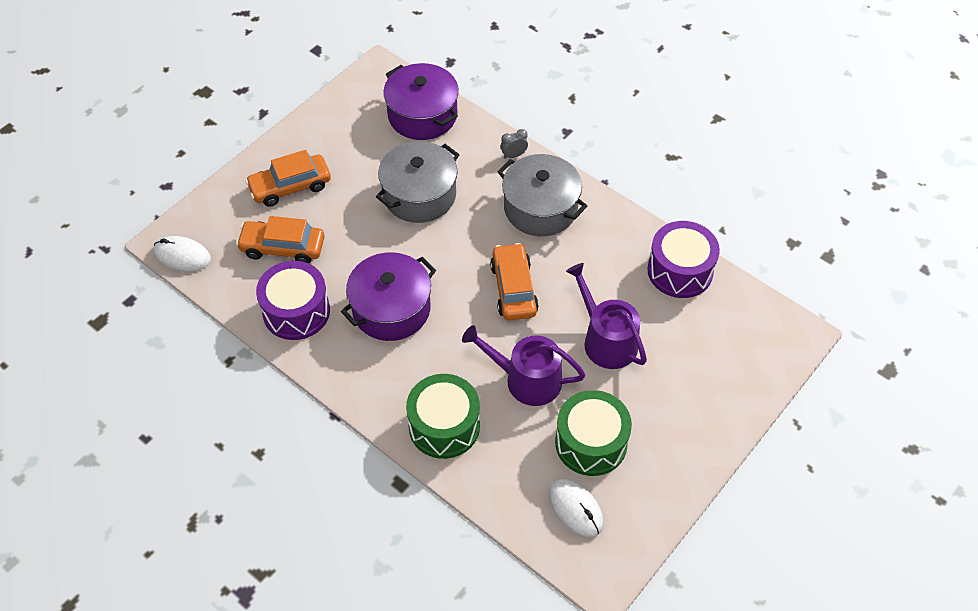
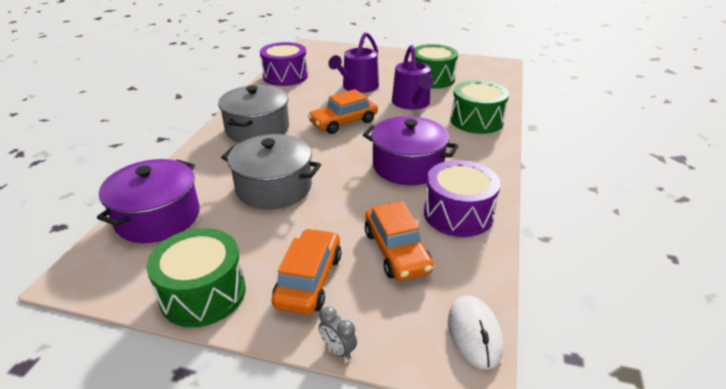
camera: 115 degrees left, 20 degrees down
orange car [245,150,331,207] -> orange car turned 120 degrees counterclockwise [272,228,342,315]
grey clock [501,129,528,159] -> grey clock moved to [319,307,357,360]
white mouse [548,478,604,537] -> none
none -> green drum [146,228,246,327]

